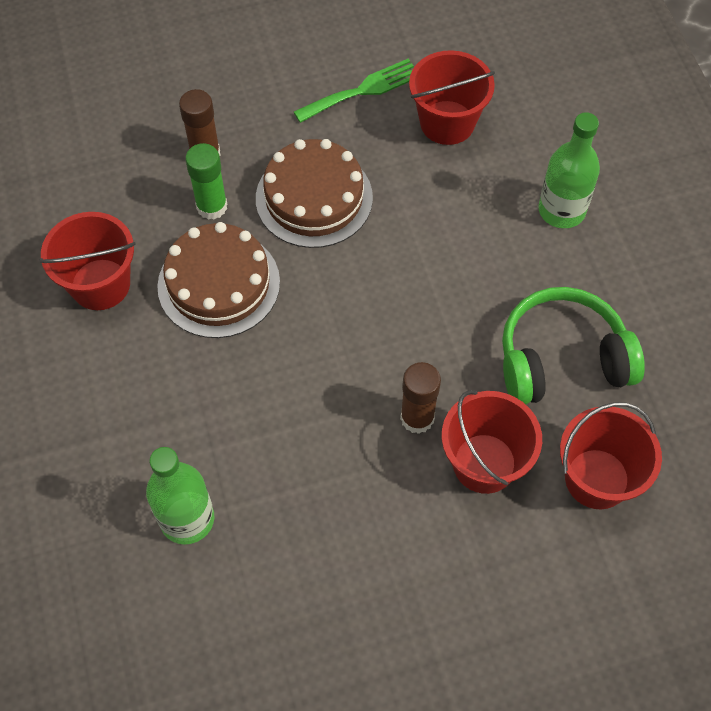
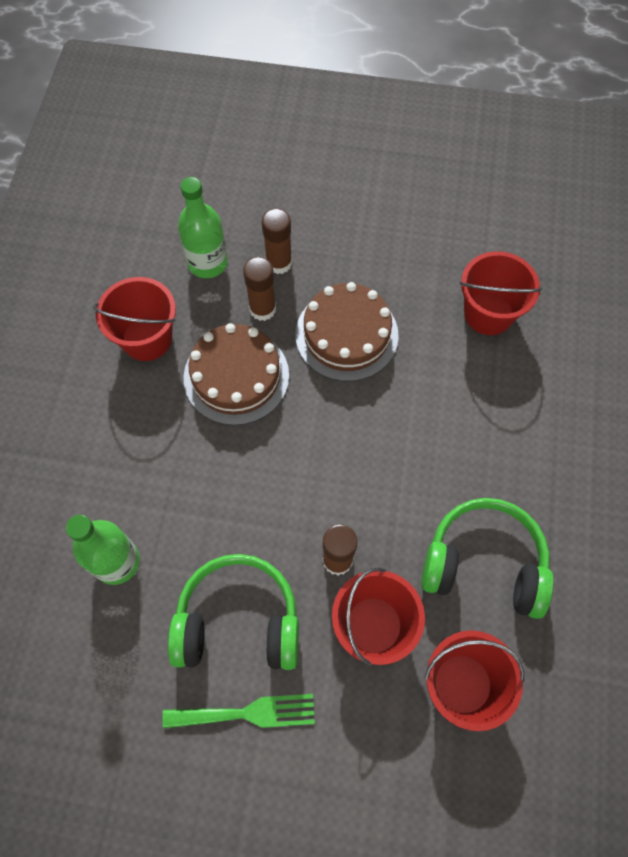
camera: 25 degrees right, 5 degrees up
green glue stick [185,143,227,220] -> brown glue stick [243,257,276,321]
green fork [294,59,414,123] -> green fork moved to [162,694,315,729]
green bottle [538,112,600,228] -> green bottle moved to [178,177,228,278]
none -> green headphones [168,554,299,670]

